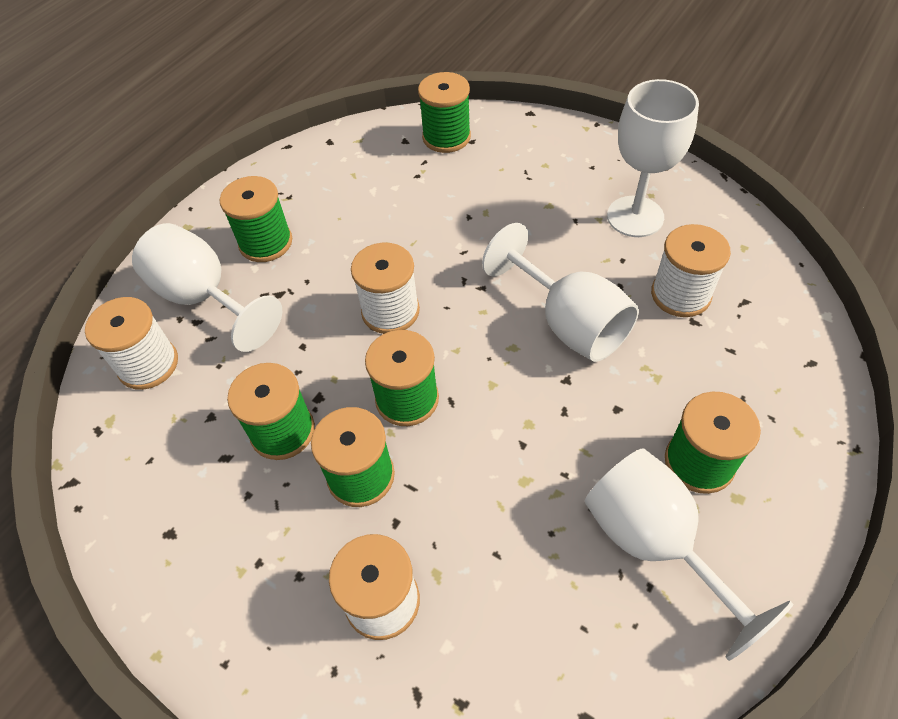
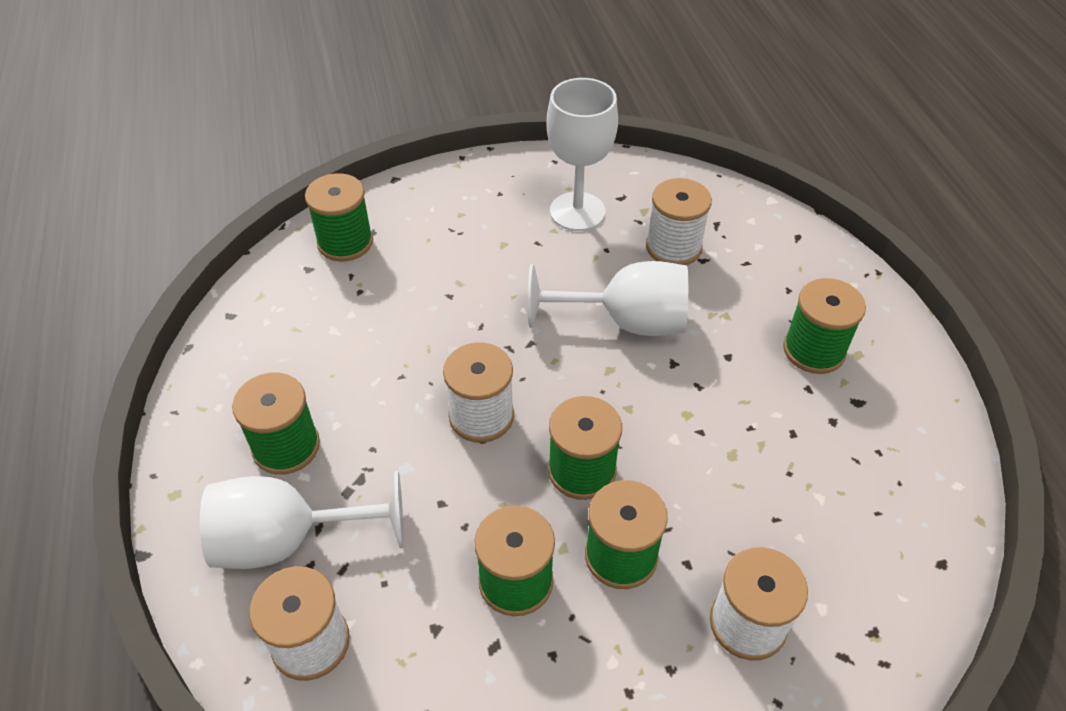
camera: 50 degrees left, 5 degrees down
white goblet [585,448,794,661] -> none

